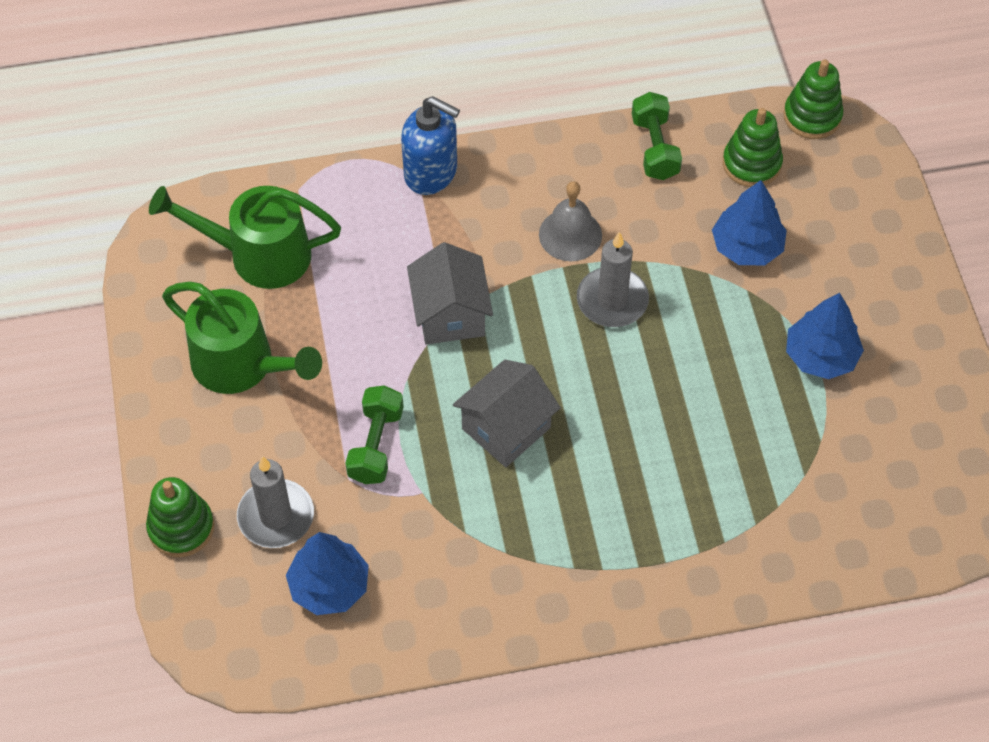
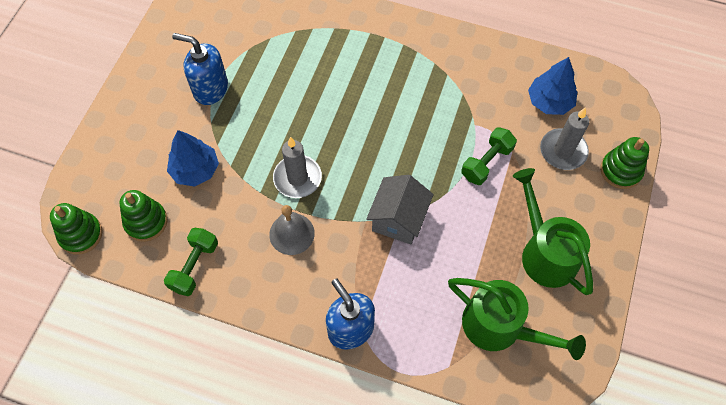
camera: 150 degrees left, 5 degrees up
grey house [453,360,561,467] -> none
blue tree [786,293,864,379] -> blue soap dispenser [172,33,228,105]

